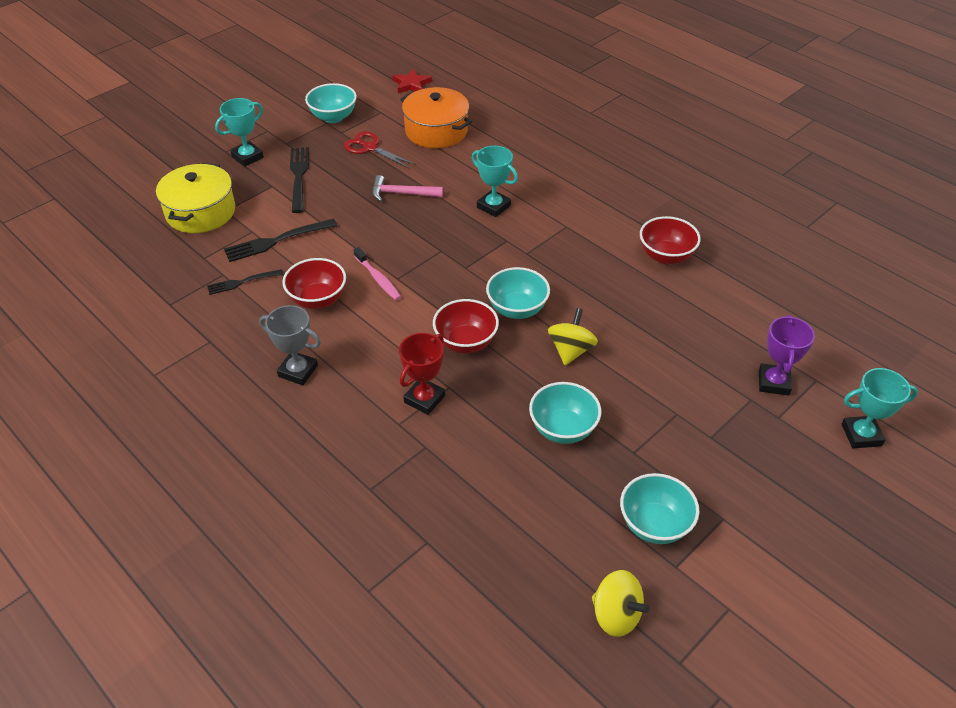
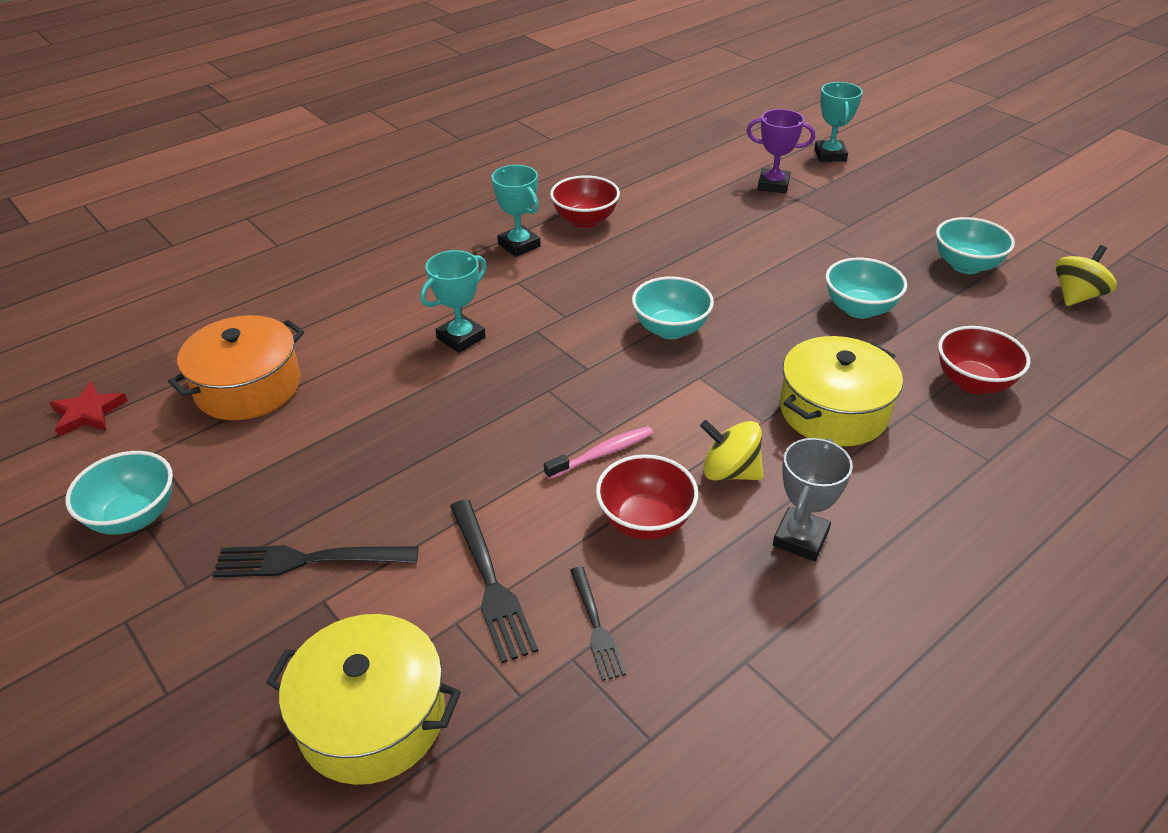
camera: 85 degrees left, 5 degrees down
turquoise trophy [215,98,264,167] -> turquoise trophy moved to [492,165,541,257]
red scissors [344,131,415,168] -> none
pink hammer [372,175,443,202] -> none
red trophy [399,333,445,415] -> yellow pot [780,336,903,446]
red bowl [433,299,499,353] -> red bowl moved to [938,326,1031,394]
yellow spinning top [548,308,598,365] -> yellow spinning top moved to [700,420,763,480]

